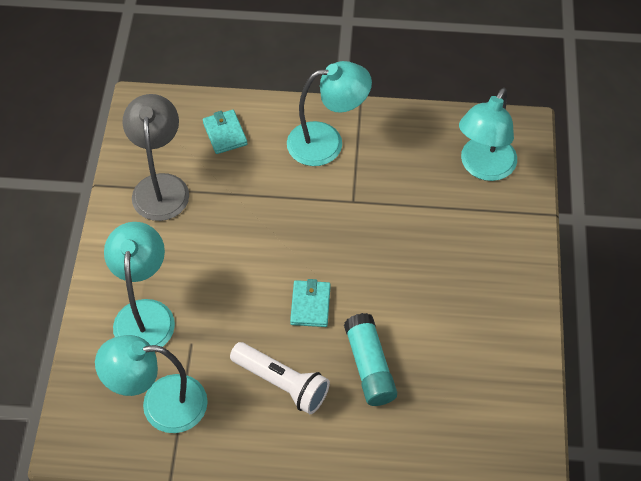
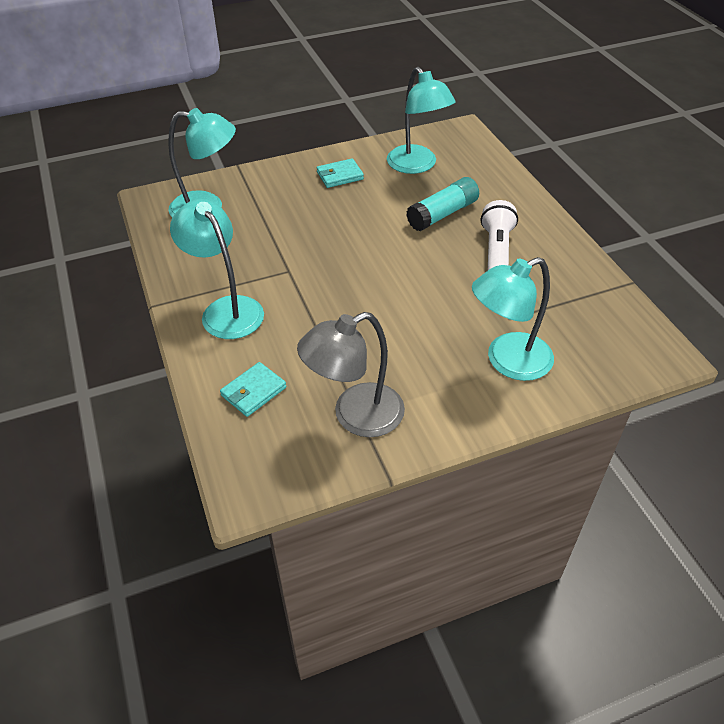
camera: 115 degrees left, 10 degrees down
turquoise lamp [95,335,208,433] -> turquoise lamp moved to [387,67,455,174]
turquoise wallet [290,279,331,327] -> turquoise wallet moved to [317,158,364,188]

